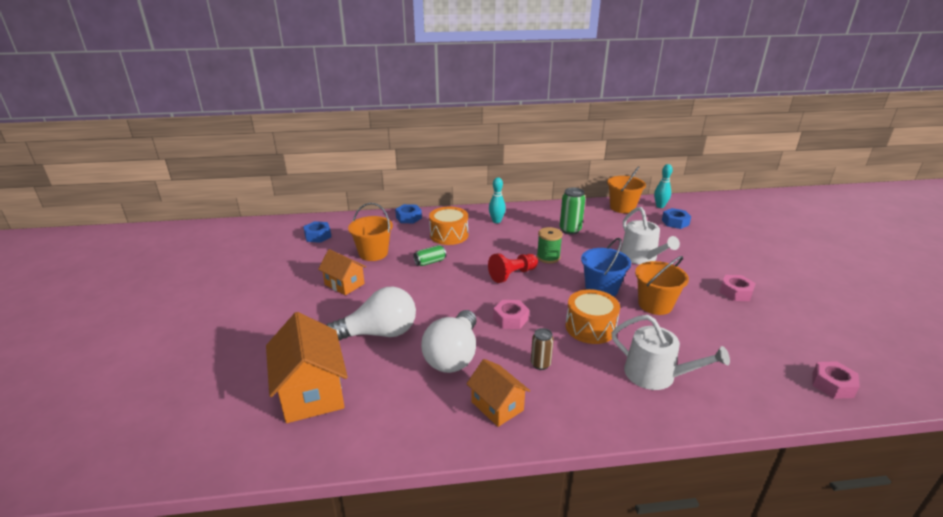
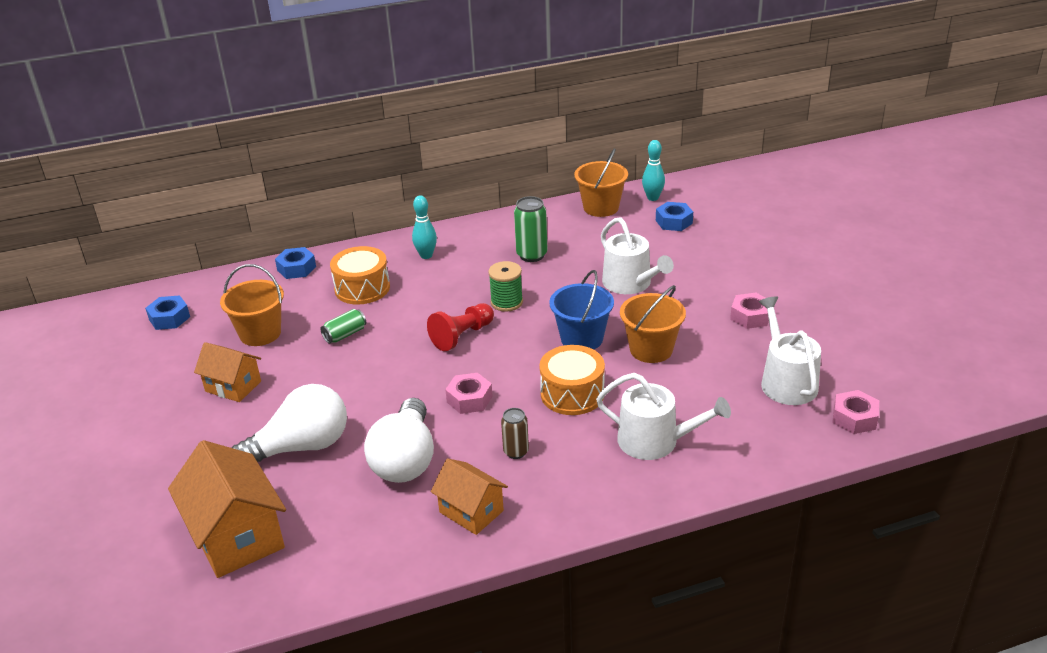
camera: 10 degrees left, 5 degrees up
none -> white watering can [759,296,821,405]

